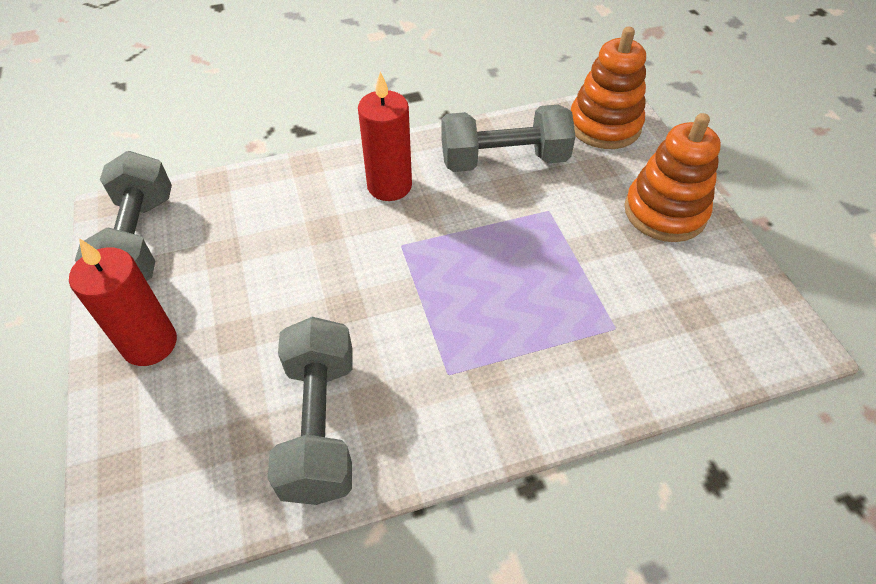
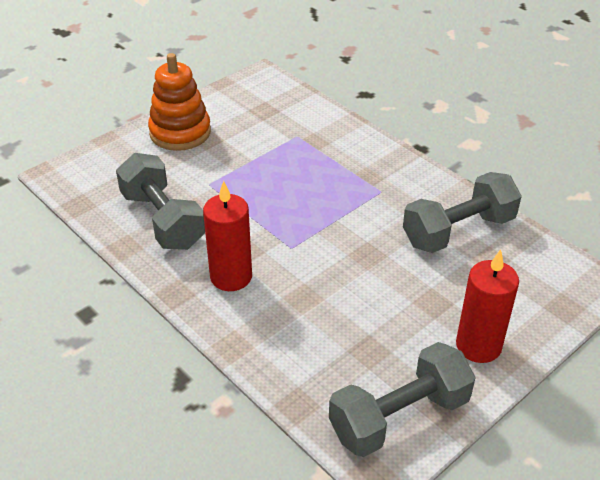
camera: 115 degrees left, 10 degrees down
orange stacking toy [571,27,646,149] -> none

